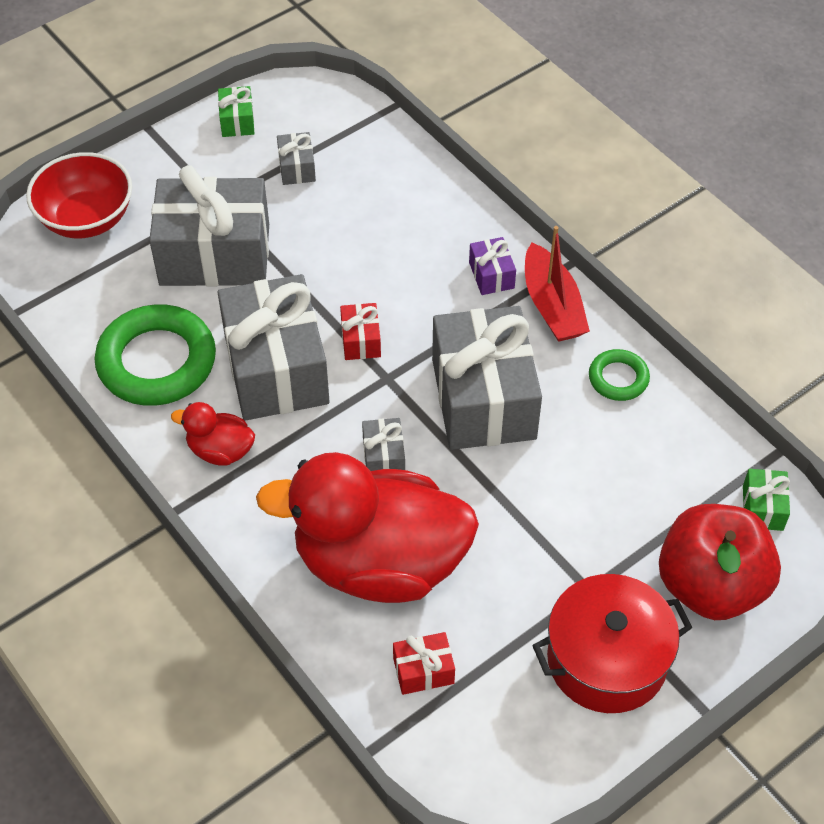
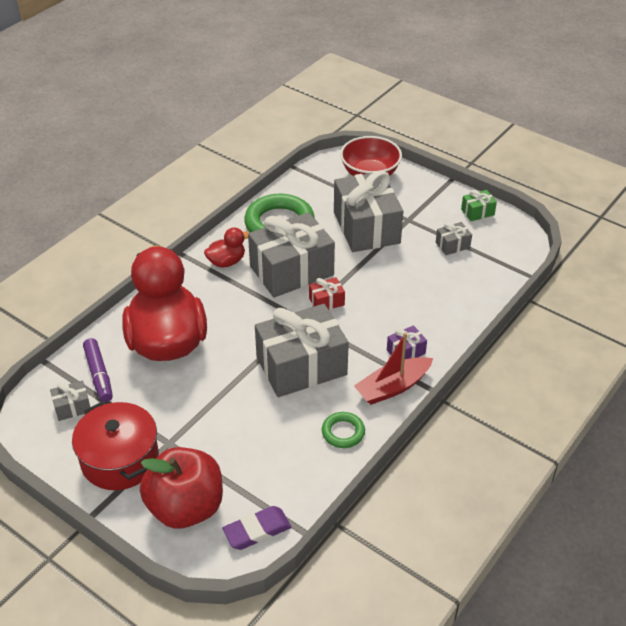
camera: 75 degrees right, 10 degrees down
red duck [171,402,255,466] -> red duck turned 60 degrees clockwise [204,227,249,268]
grey gift [362,418,405,471] -> grey gift moved to [50,380,90,421]
red gift [393,632,455,695] -> purple marker [83,338,113,402]
green gift [743,469,790,531] -> purple eraser [222,506,291,550]

